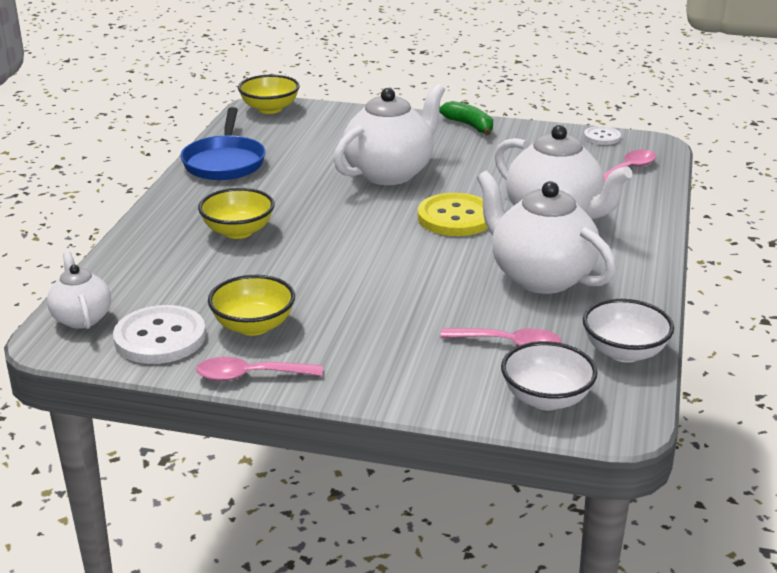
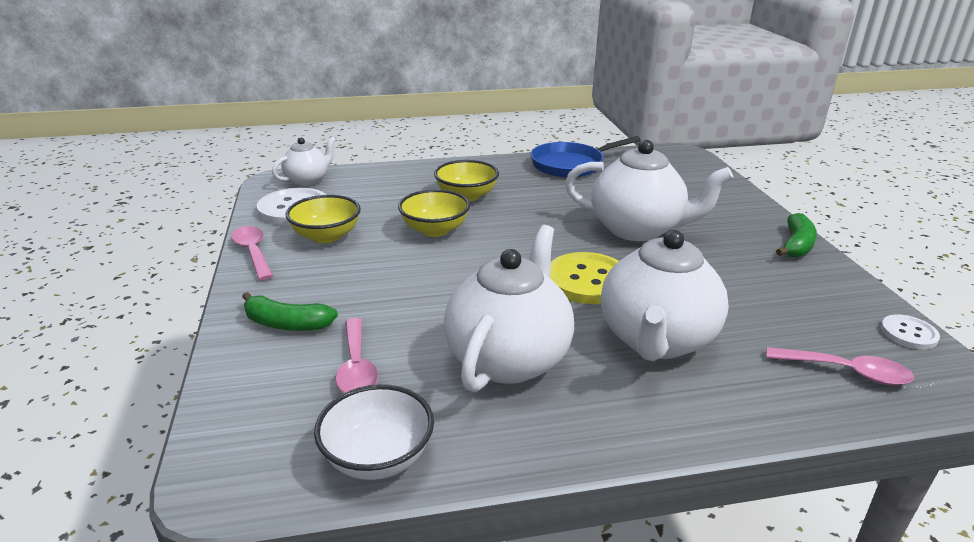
camera: 65 degrees right, 0 degrees up
yellow bowl [238,75,300,114] -> yellow bowl moved to [398,189,470,237]
white bowl [501,341,598,410] -> none
none -> green banana [242,292,338,331]

